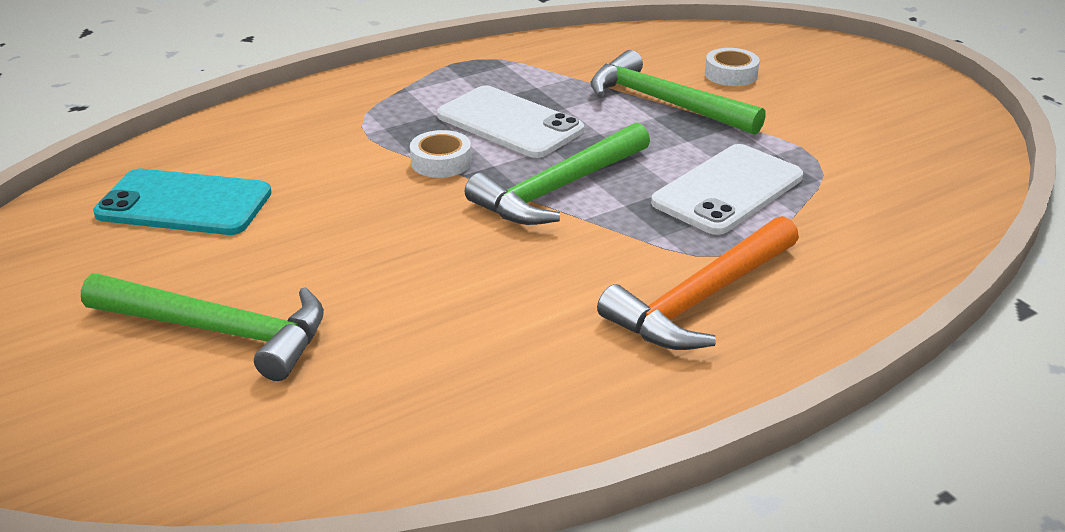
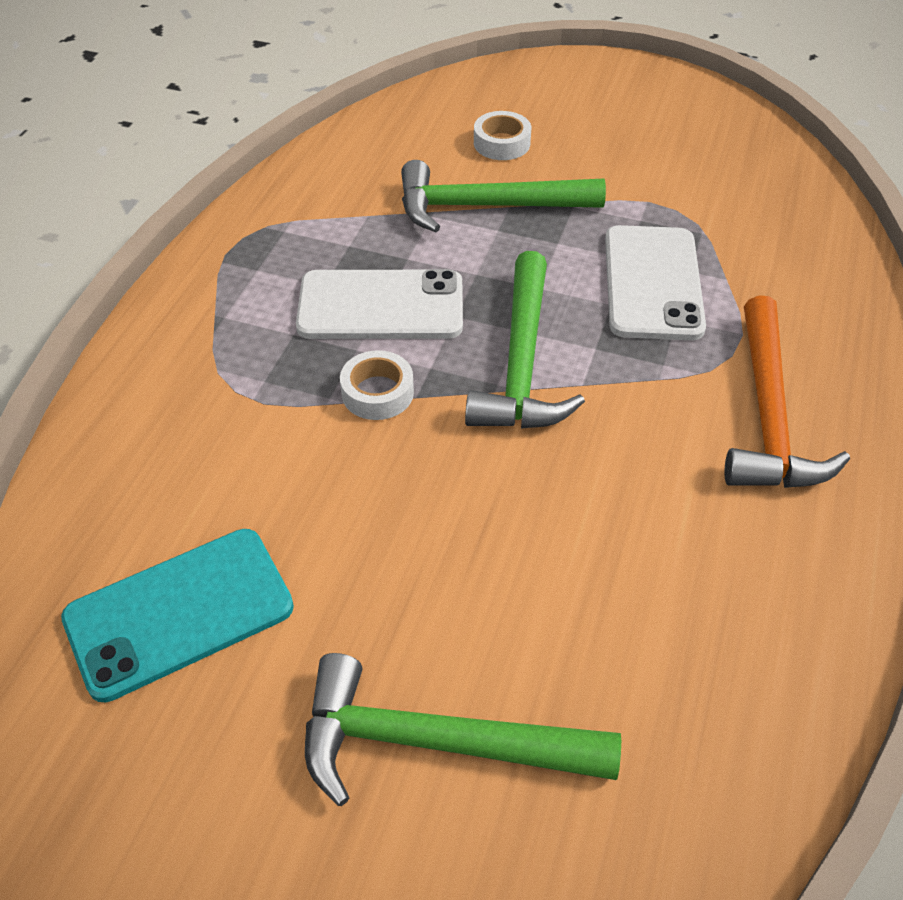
camera: 40 degrees left, 15 degrees up
green hammer [81,274,324,381] -> green hammer turned 150 degrees counterclockwise [305,653,621,806]

